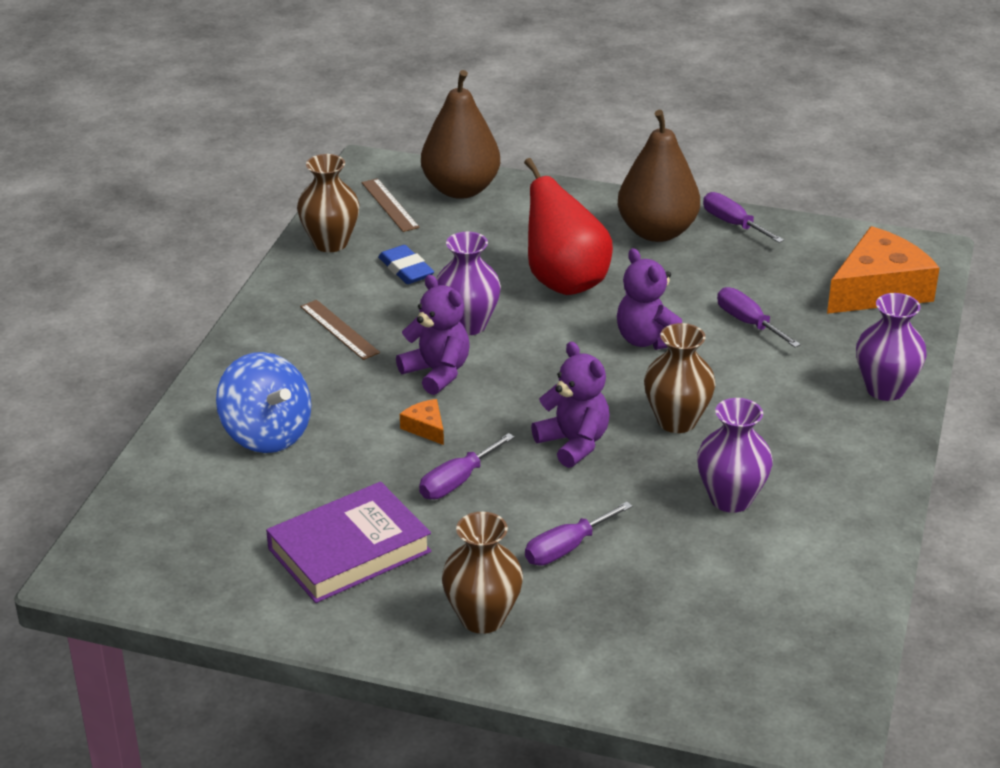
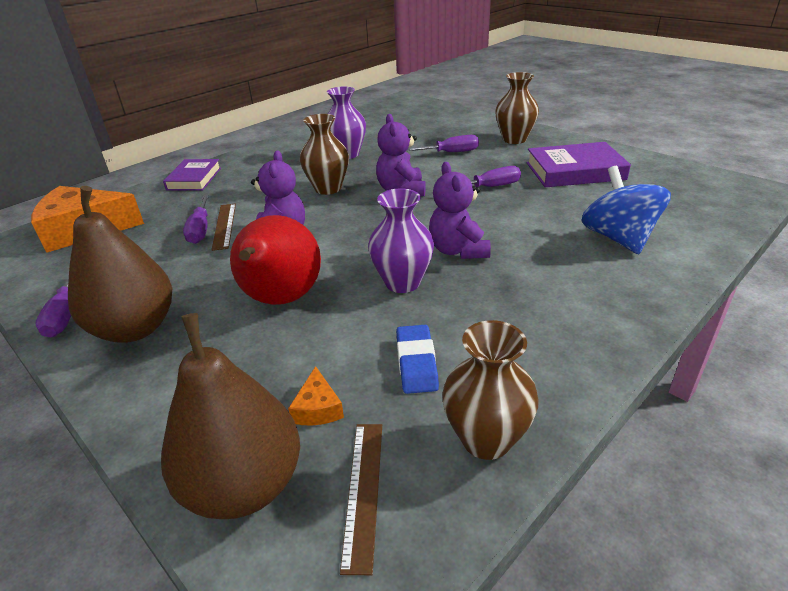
camera: 150 degrees left, 0 degrees up
brown ruler [300,300,380,360] -> brown ruler moved to [211,204,236,251]
orange cheese [400,399,444,445] -> orange cheese moved to [288,366,344,426]
purple vase [856,293,927,401] -> purple book [163,159,221,191]

